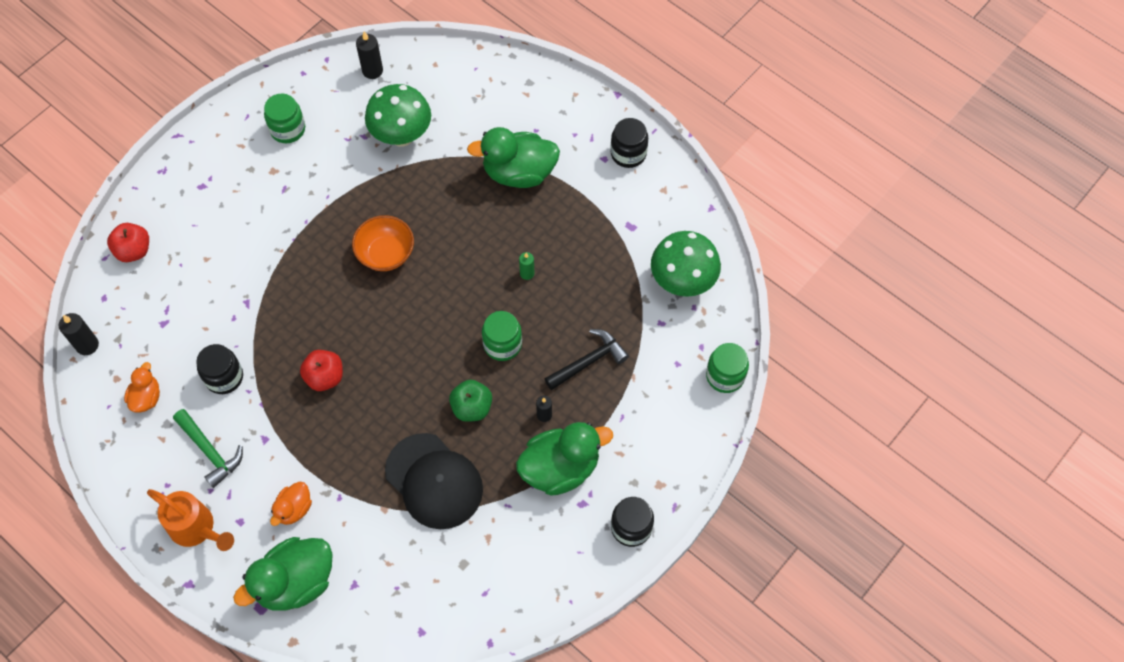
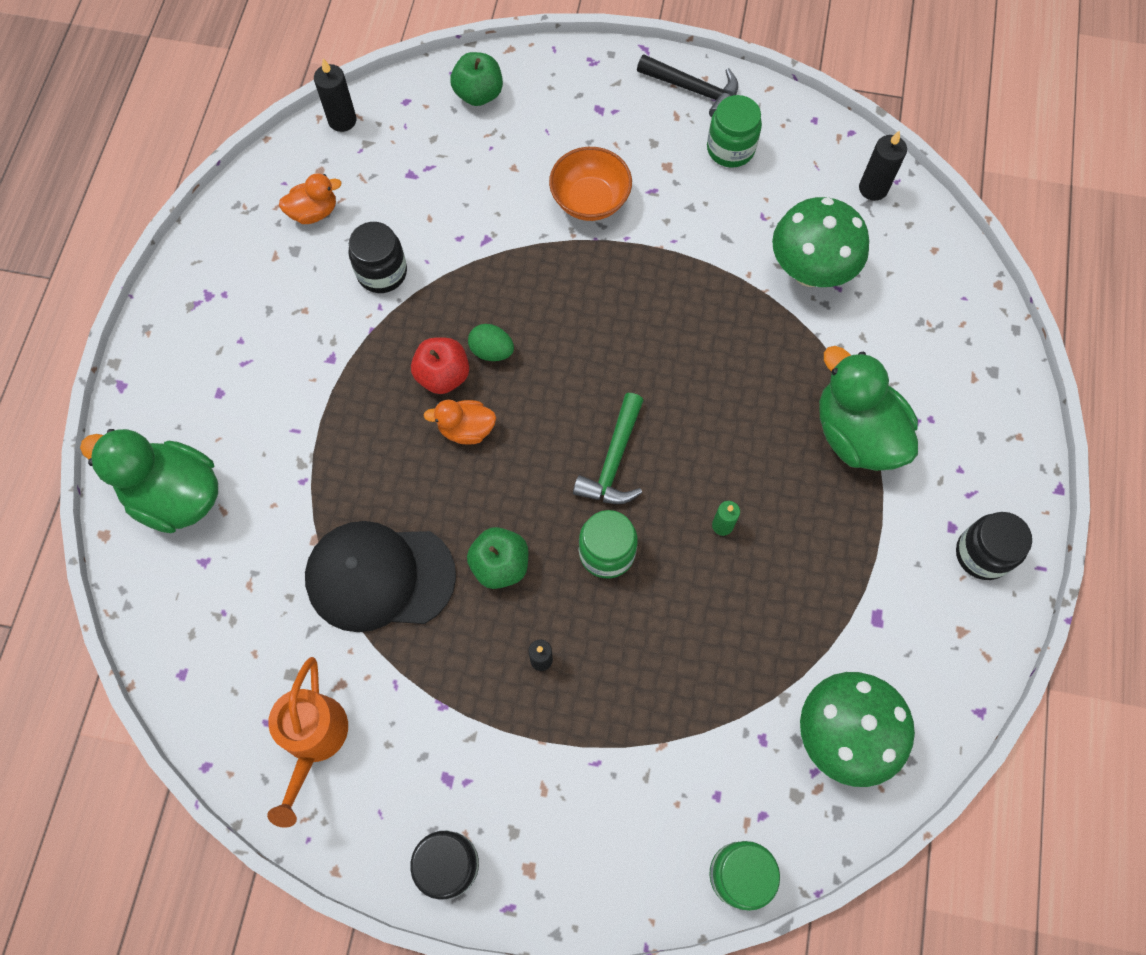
camera: 60 degrees right, 5 degrees up
red apple [107,223,149,262] -> green apple [450,52,503,106]
orange watering can [147,489,234,551] -> orange watering can moved to [267,657,348,828]
green hammer [173,409,243,488] -> green hammer moved to [573,393,644,504]
orange duck [270,482,312,526] -> orange duck moved to [424,400,496,445]
orange bowl [352,215,414,271] -> orange bowl moved to [549,147,632,221]
black cap [385,433,483,529] -> black cap turned 75 degrees clockwise [305,521,456,632]
green duck [516,422,613,496] -> none
black hammer [545,329,629,390] -> black hammer moved to [637,54,738,118]
none -> green egg [468,324,514,361]

